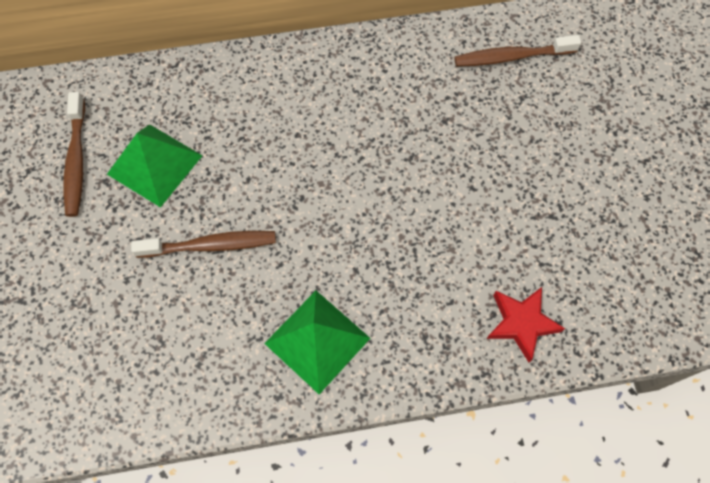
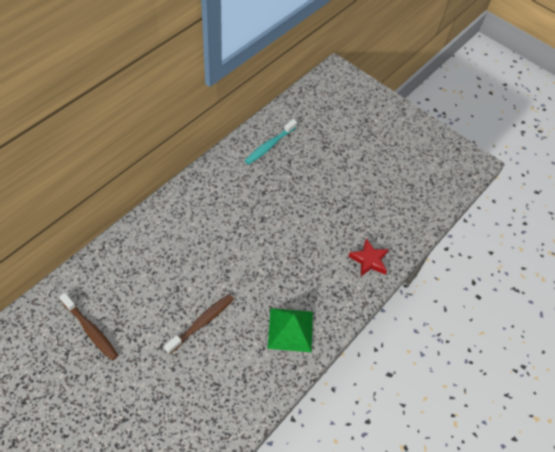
camera: 45 degrees left, 10 degrees down
green pyramid [107,124,203,207] -> none
brown toothbrush [454,35,581,67] -> turquoise toothbrush [244,119,297,165]

